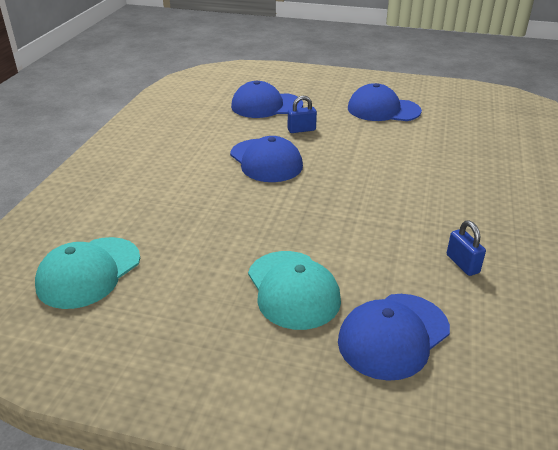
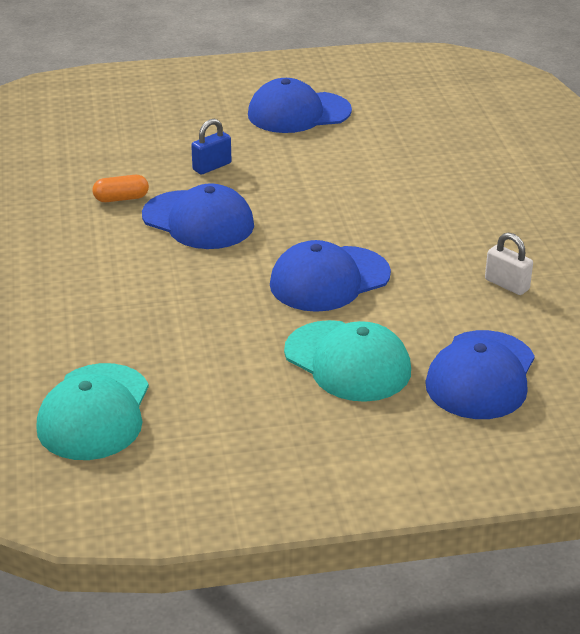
camera: 25 degrees left, 0 degrees up
blue cap [231,81,303,118] -> blue cap moved to [270,240,391,312]
blue padlock [447,221,486,276] -> white padlock [485,233,533,295]
none -> orange capsule [93,175,149,202]

